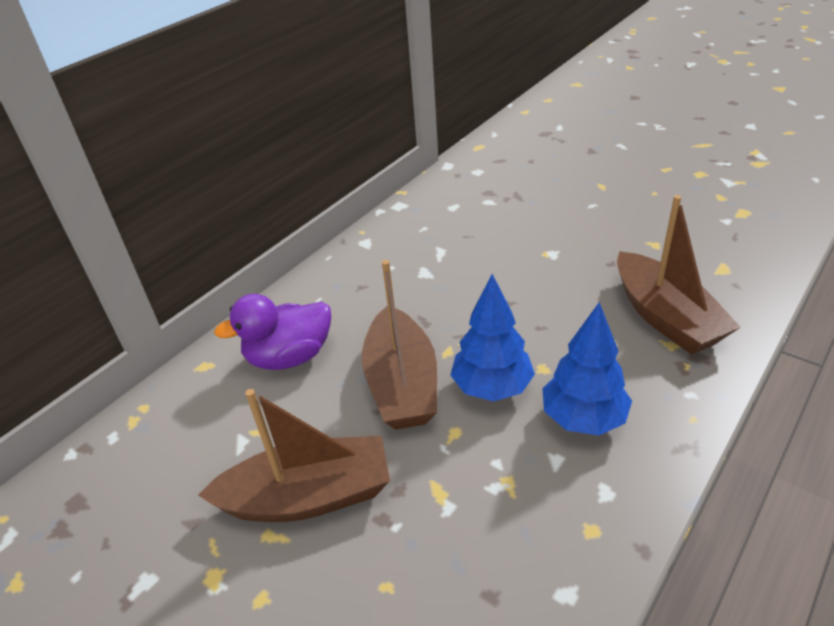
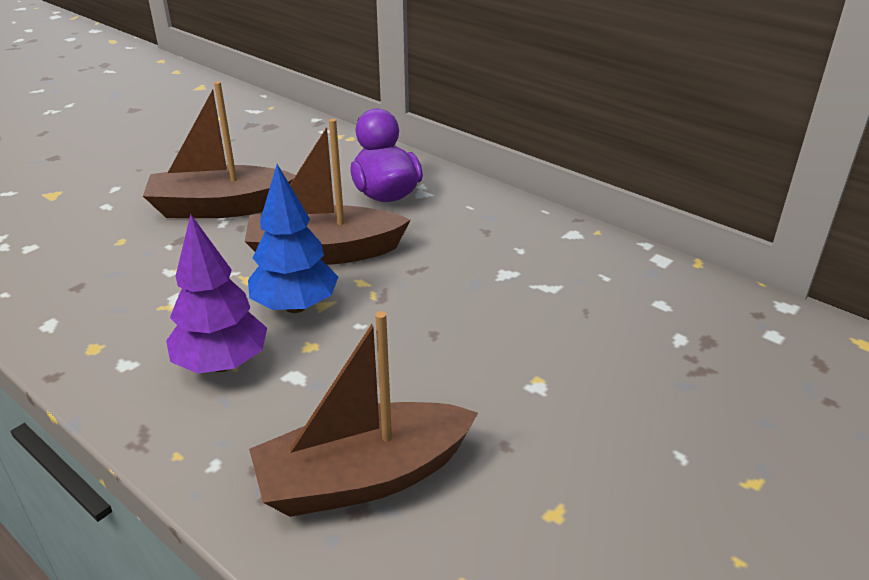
camera: 90 degrees right, 5 degrees down
brown boat [198,389,390,522] -> brown boat turned 90 degrees clockwise [143,81,296,218]
blue tree [542,302,632,435] -> purple tree [166,214,267,373]

